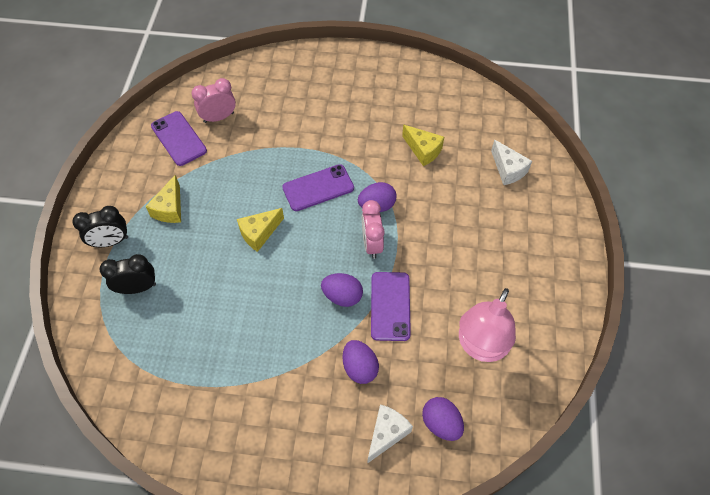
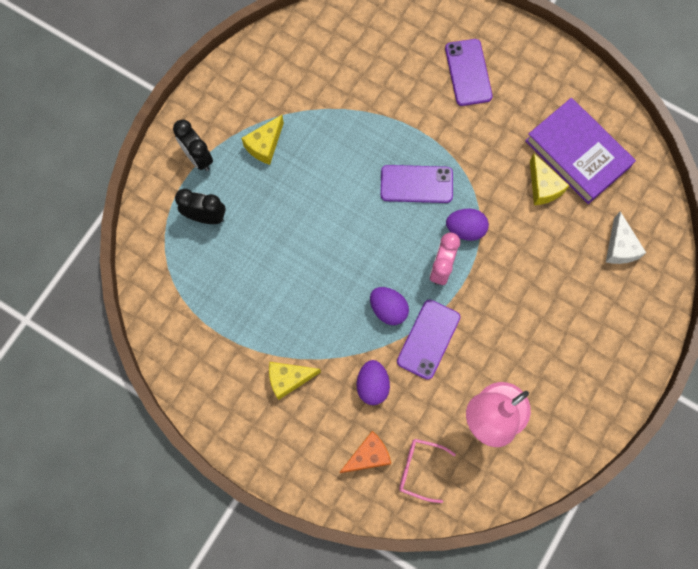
camera: 25 degrees right, 15 degrees up
black clock [72,206,128,247] -> black clock turned 45 degrees clockwise [173,120,213,171]
purple phone [151,111,207,166] -> purple phone moved to [445,39,493,106]
pink clock [192,78,236,123] -> none
yellow cheese [237,208,284,252] -> yellow cheese moved to [269,362,321,400]
white cheese [367,404,413,464] -> orange cheese [339,431,391,473]
purple egg [422,397,464,441] -> pink glasses [399,439,456,503]
none -> purple book [525,98,636,204]

